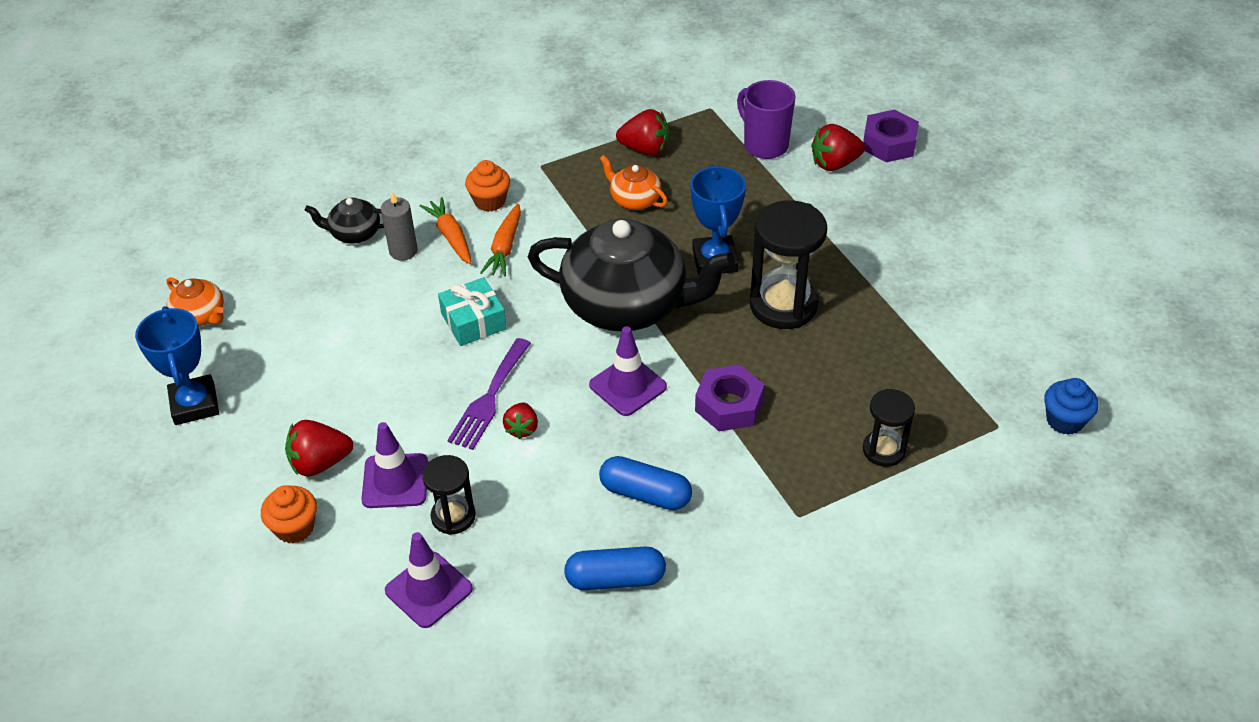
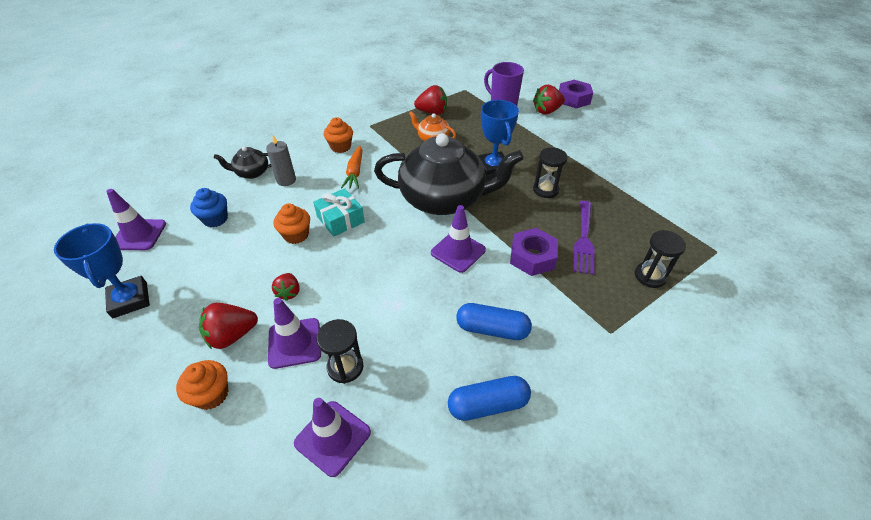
camera: 10 degrees left, 0 degrees up
orange teapot [166,277,224,327] -> purple traffic cone [106,189,166,250]
orange carrot [419,197,471,264] -> none
purple fork [447,338,531,450] -> purple fork moved to [573,201,594,275]
red strawberry [503,402,538,439] -> red strawberry moved to [272,273,300,301]
black hourglass [750,200,827,329] -> black hourglass [533,148,568,198], size x0.57
blue cupcake [1044,378,1099,435] -> blue cupcake moved to [190,188,228,228]
none -> orange cupcake [274,204,310,244]

